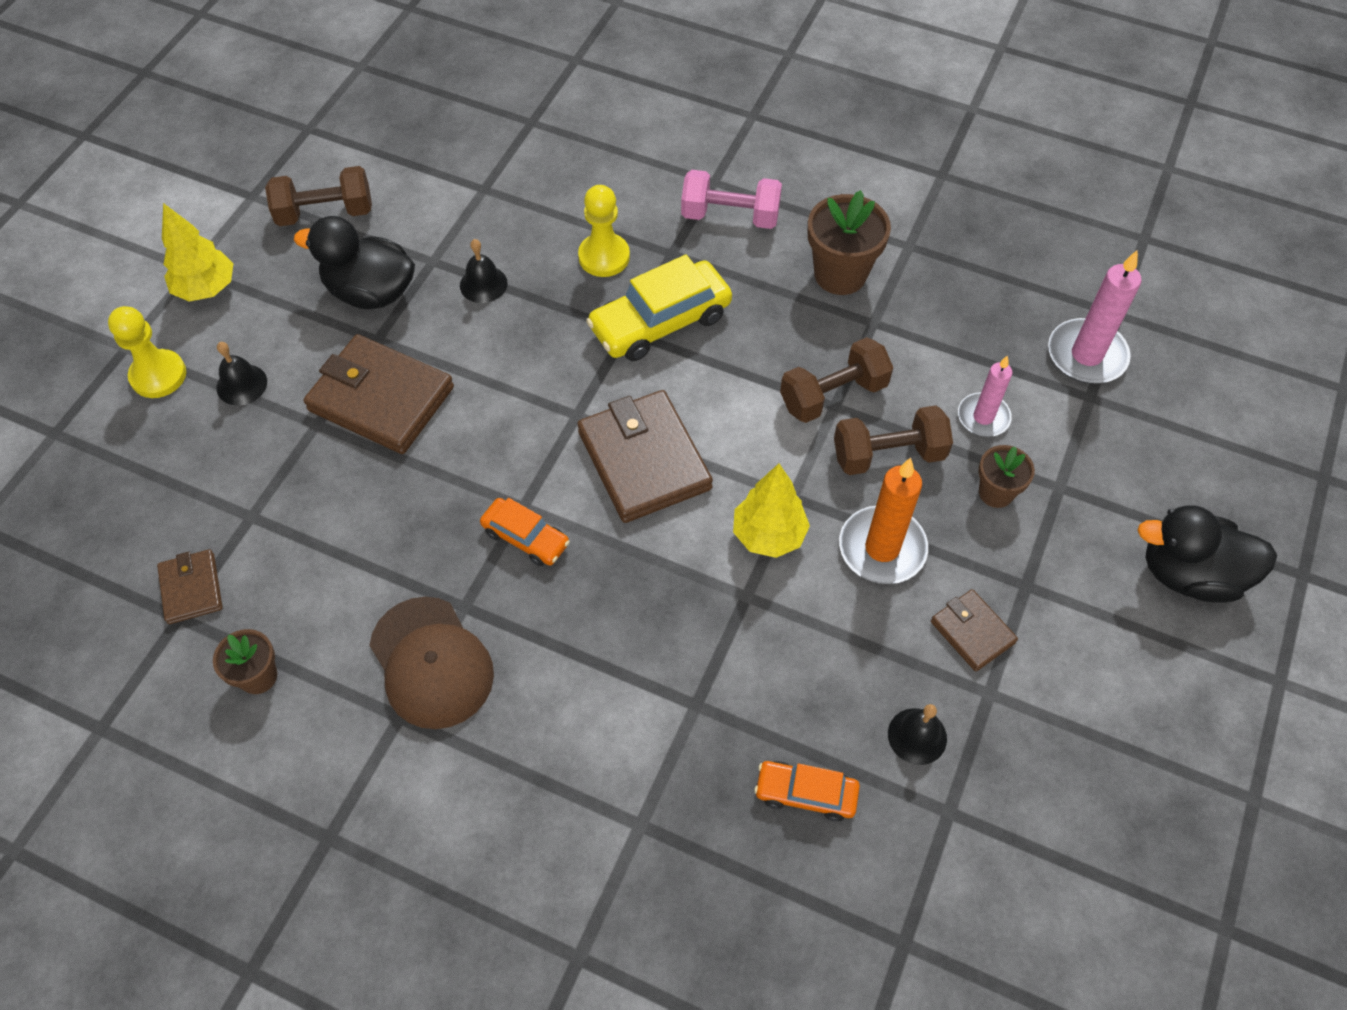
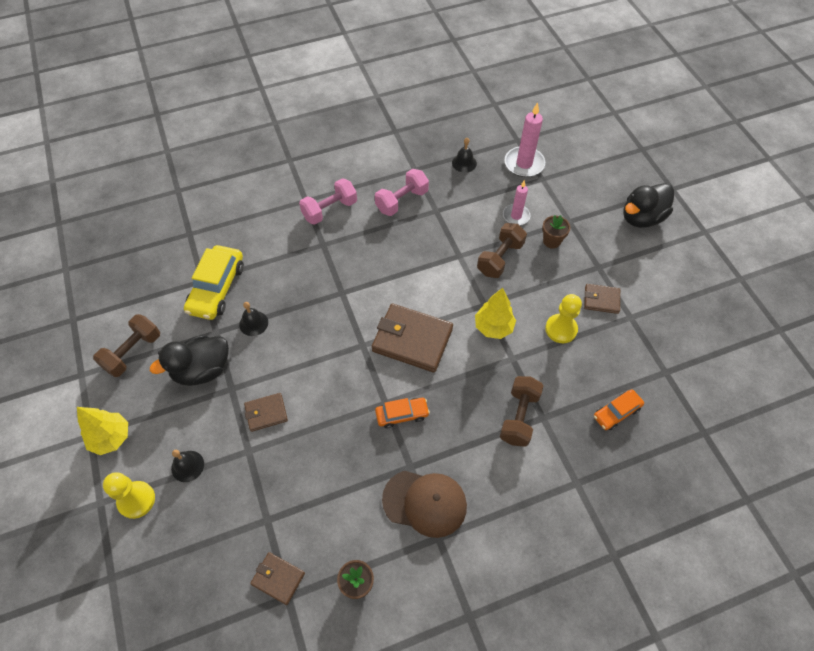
camera: 45 degrees left, 0 degrees up
brown wallet [304,334,454,454] -> brown wallet [244,393,288,432], size x0.53
yellow pawn [578,185,630,277] -> yellow pawn moved to [545,294,582,343]
yellow car [586,254,732,361] -> yellow car moved to [184,245,244,320]
brown dumbbell [780,337,893,423] -> brown dumbbell moved to [500,376,544,447]
brown flower pot [808,190,891,295] -> pink dumbbell [375,169,429,216]
orange candle [839,458,928,584] -> none
black bell [888,704,947,765] -> black bell moved to [452,138,477,173]

